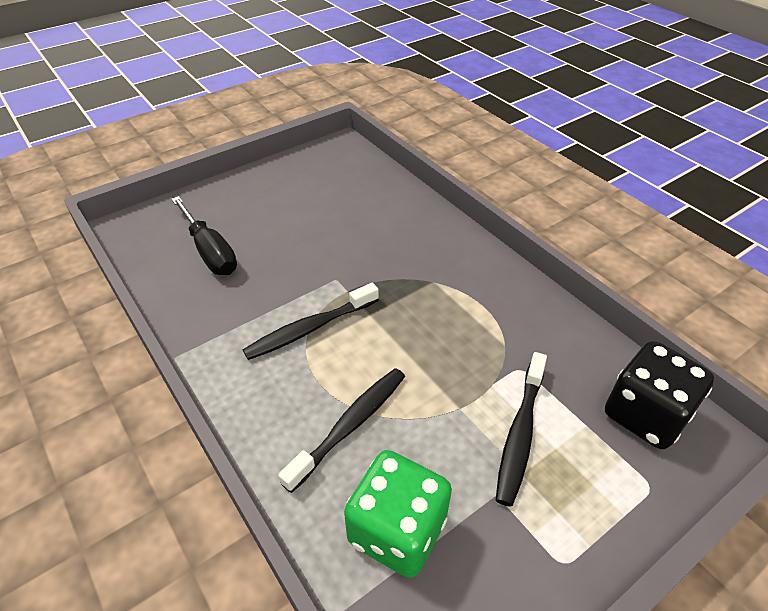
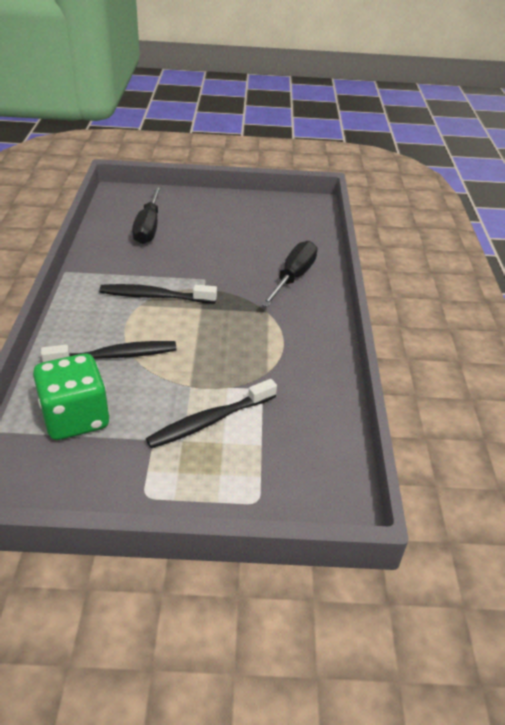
camera: 35 degrees right, 5 degrees down
black dice [605,341,714,449] -> none
none -> black screwdriver [261,241,318,307]

